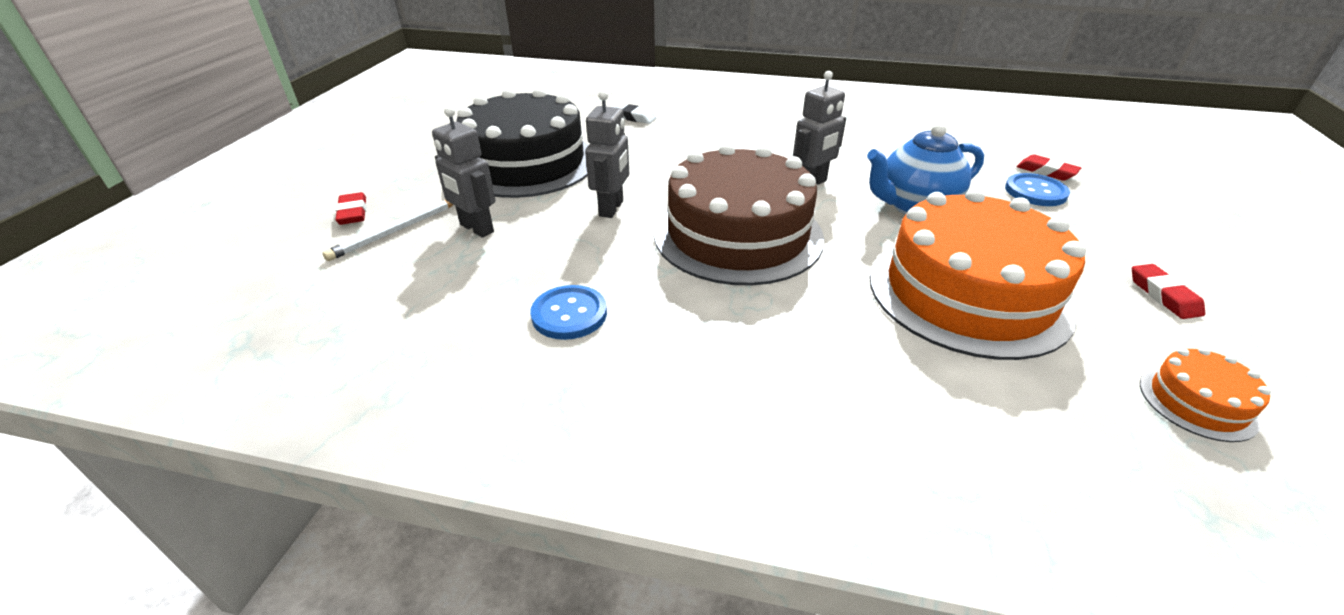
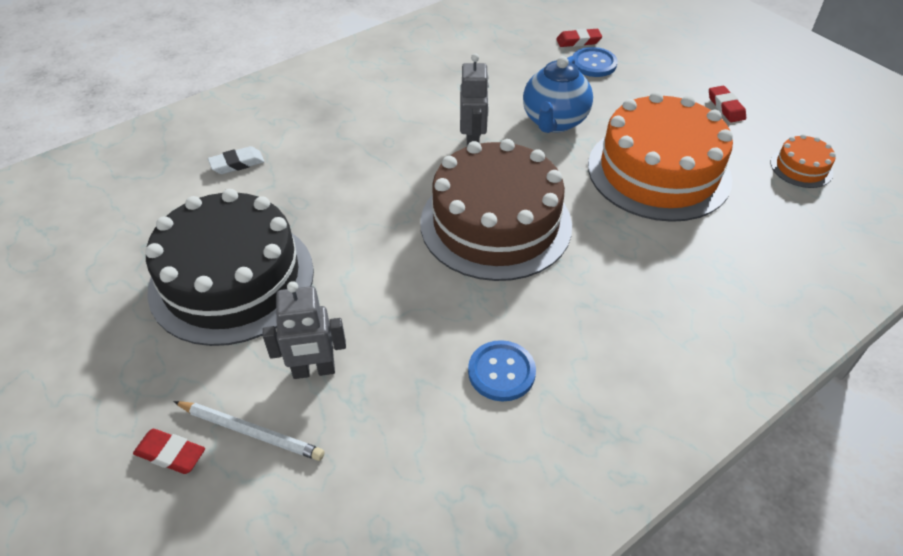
camera: 50 degrees left, 10 degrees up
white pencil [323,200,453,261] -> white pencil turned 60 degrees counterclockwise [173,401,324,461]
grey robot [585,90,629,218] -> none
red eraser [1132,264,1205,319] -> red eraser turned 45 degrees clockwise [709,86,746,122]

